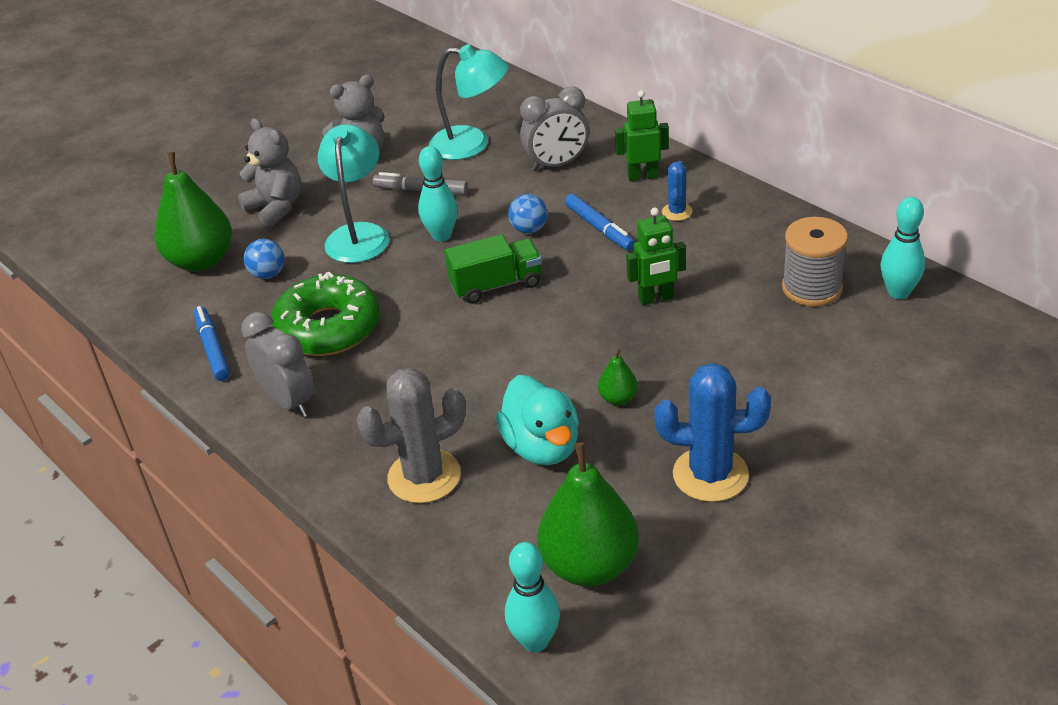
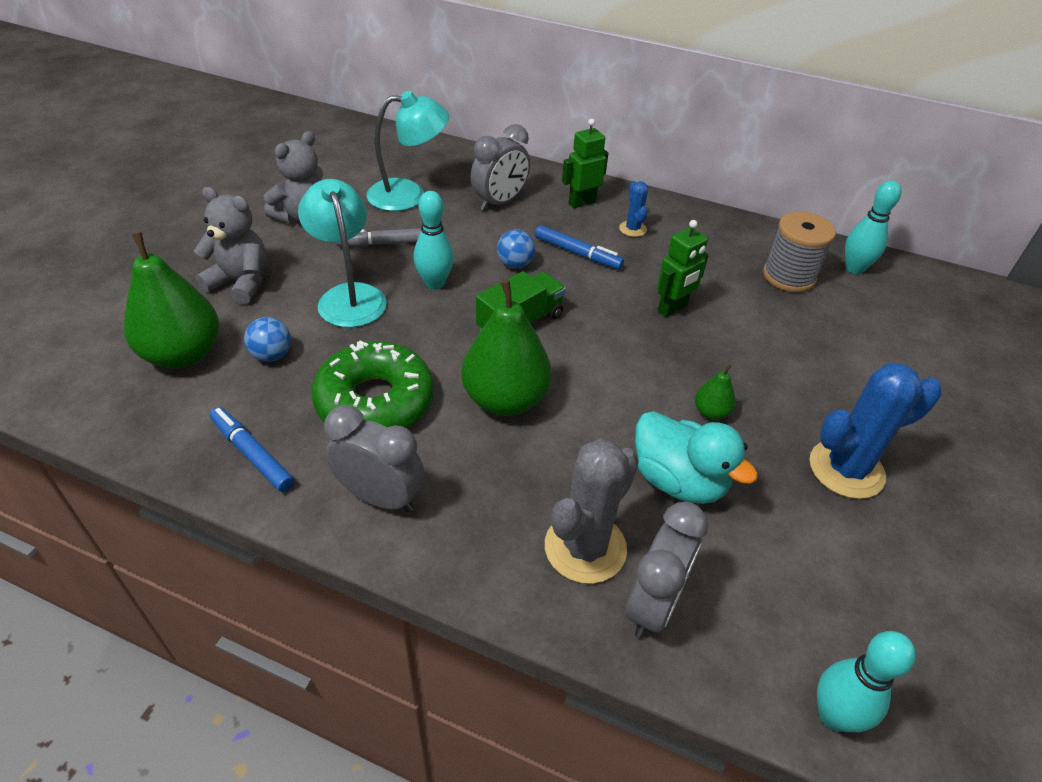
camera: 30 degrees left, 5 degrees up
green pear [537,442,639,586] -> green pear moved to [462,280,552,416]
none -> grey clock [626,502,708,638]

